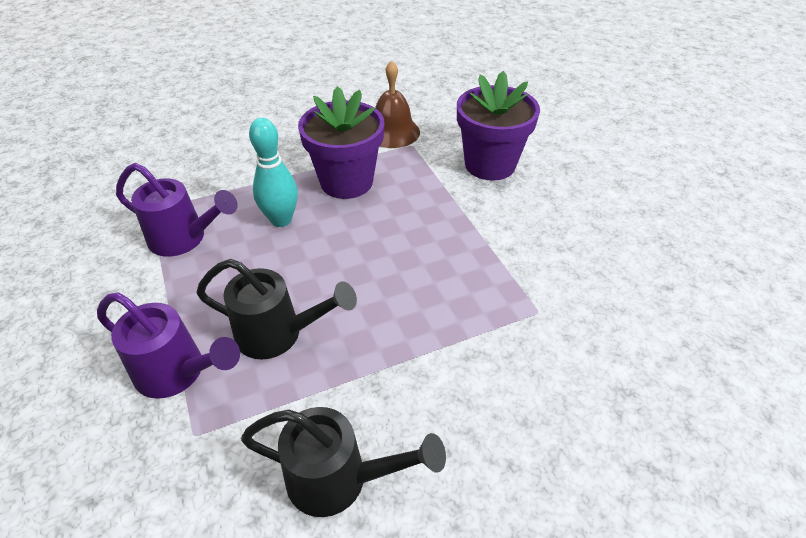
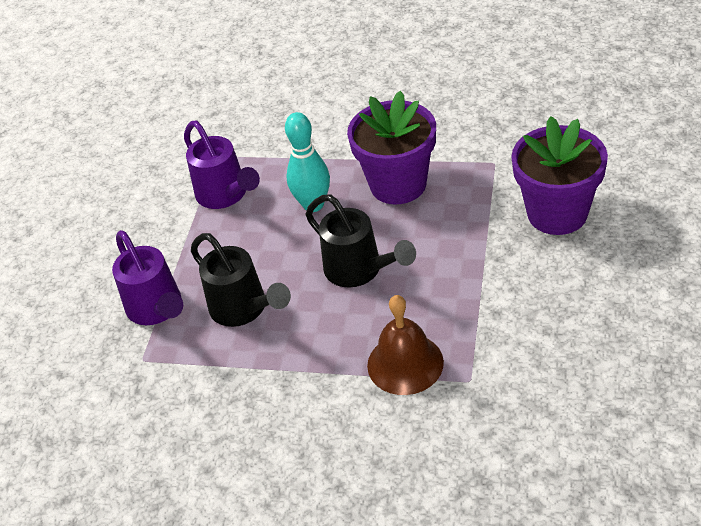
camera: 40 degrees right, 0 degrees up
black watering can [241,407,446,517] -> black watering can moved to [306,194,416,288]
brown bell [375,60,420,148] -> brown bell moved to [367,295,444,395]

